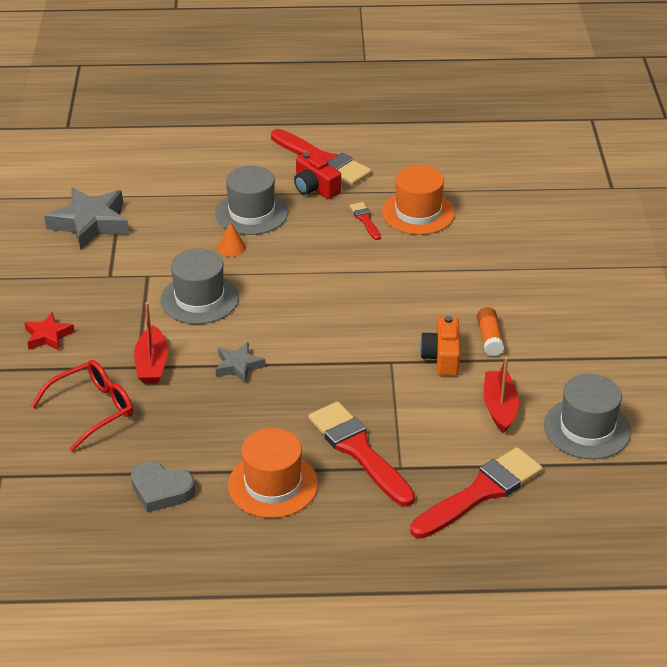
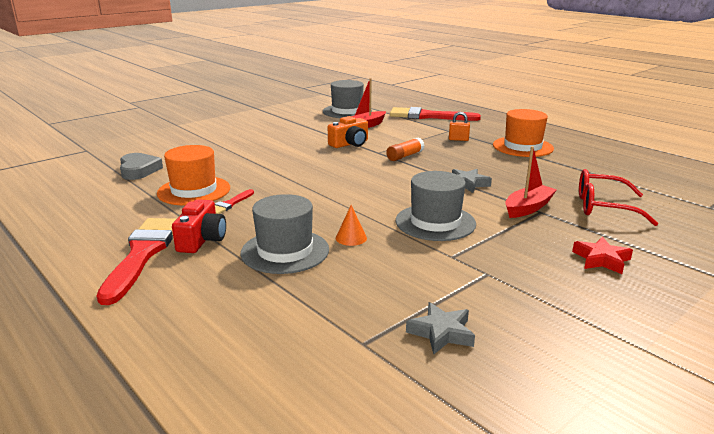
camera: 130 degrees left, 15 degrees down
grey star [44,188,129,250] -> grey star [406,302,475,355], size x0.54
grey heart [131,461,195,513] -> grey heart moved to [120,153,163,180]
red brush [308,401,415,507] -> orange padlock [449,112,470,141]
orange glue stick [477,307,504,356] -> orange glue stick moved to [386,137,425,161]

